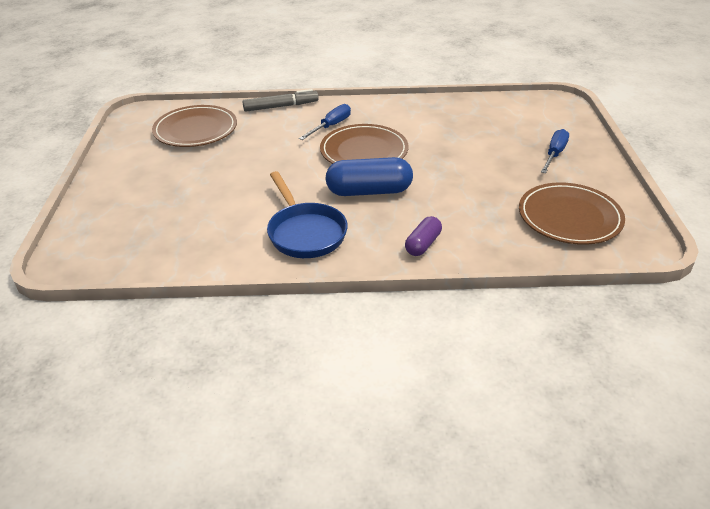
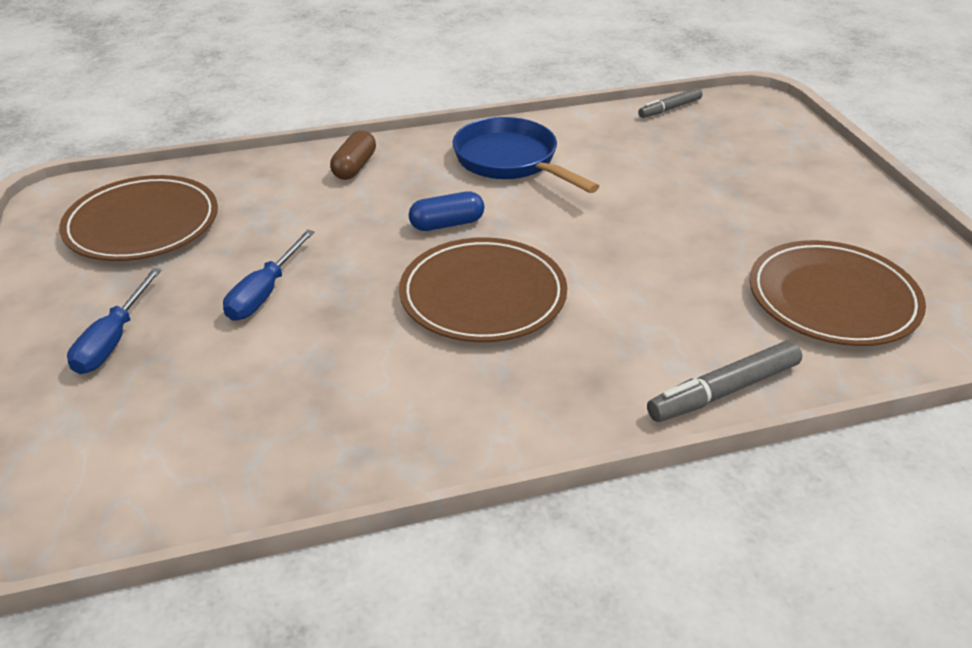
camera: 165 degrees right, 0 degrees up
blue screwdriver [299,104,351,140] -> blue screwdriver moved to [223,230,315,320]
blue capsule [325,157,413,196] -> blue capsule [409,191,484,231], size x0.57
purple capsule [405,216,442,256] -> brown capsule [330,130,376,180]
none -> grey marker [638,88,703,118]

